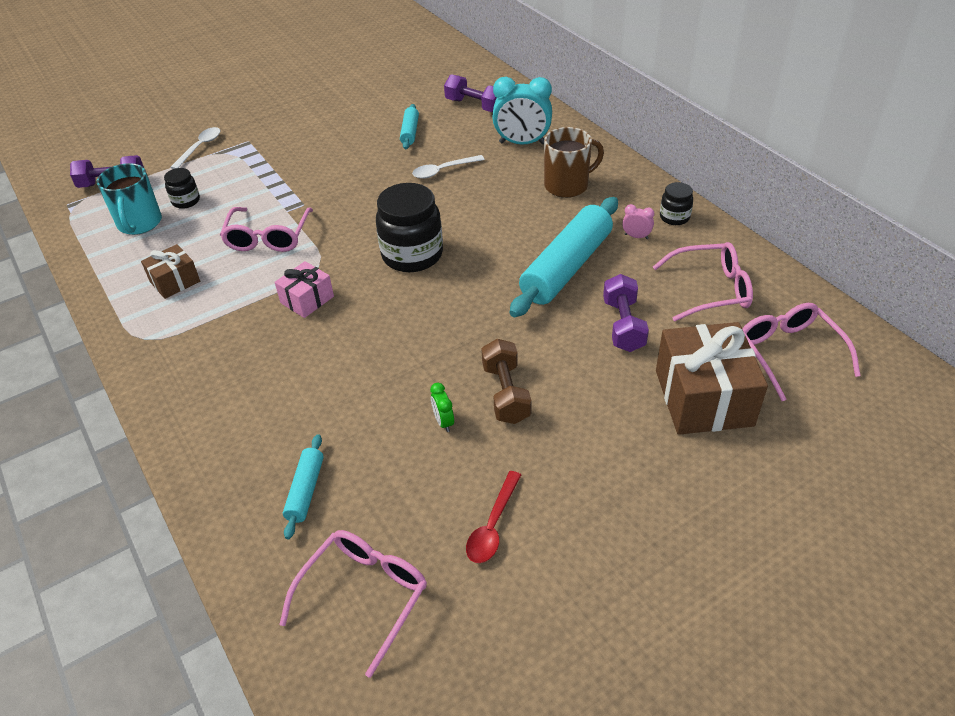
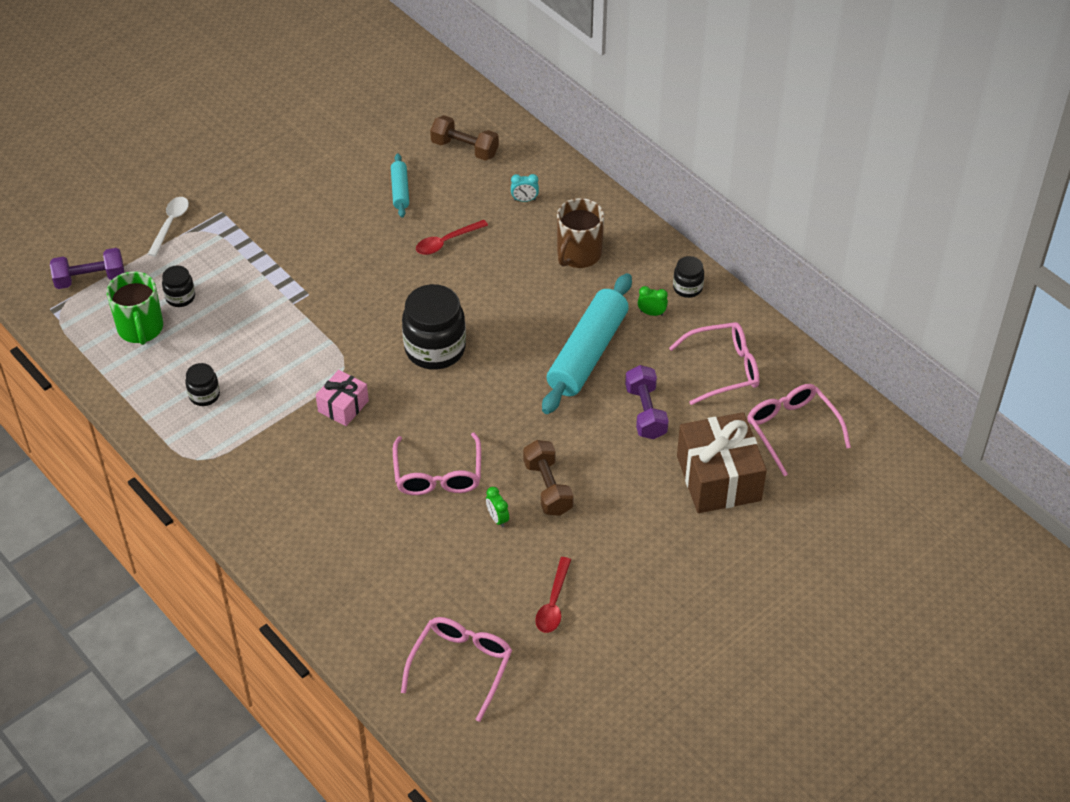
camera: 10 degrees left, 5 degrees up
turquoise mug [97,163,162,235] -> green mug [107,271,163,345]
brown gift [141,244,200,299] -> black jar [185,363,220,406]
pink glasses [220,207,313,252] -> pink glasses moved to [393,432,481,495]
turquoise rolling pin [283,434,324,539] -> none
white spoon [412,155,485,179] -> red spoon [416,220,488,255]
purple dumbbell [444,74,497,112] -> brown dumbbell [430,115,499,161]
turquoise clock [492,77,552,145] -> turquoise clock [511,174,539,202], size x0.45
brown mug [544,127,604,198] -> brown mug turned 150 degrees clockwise [557,198,604,268]
pink clock [622,204,654,239] -> green clock [638,286,668,316]

